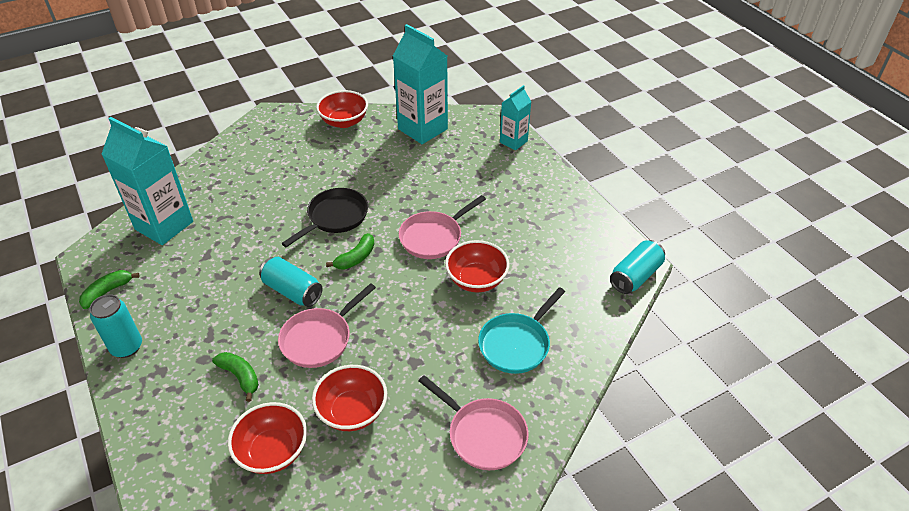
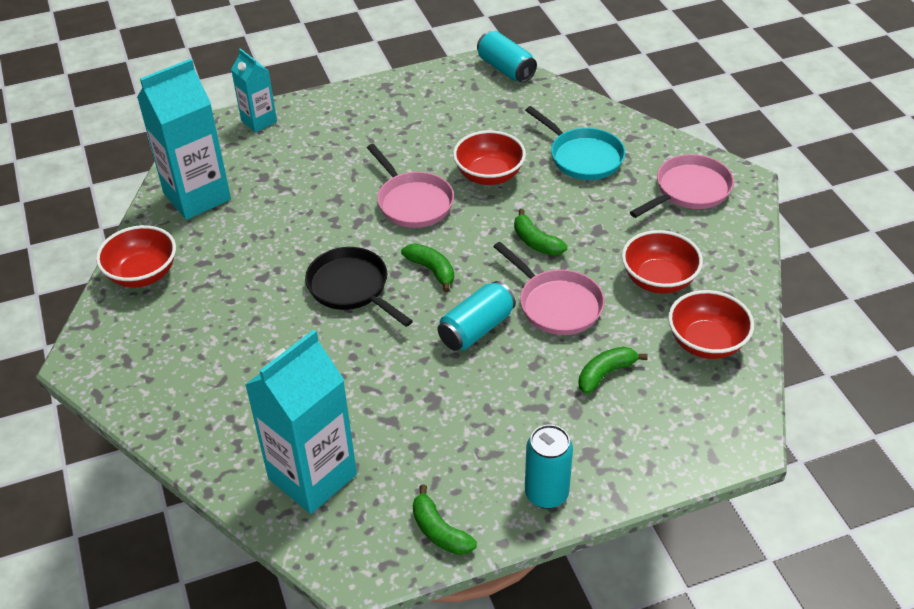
camera: 80 degrees left, 0 degrees up
none -> green banana [514,209,567,256]

